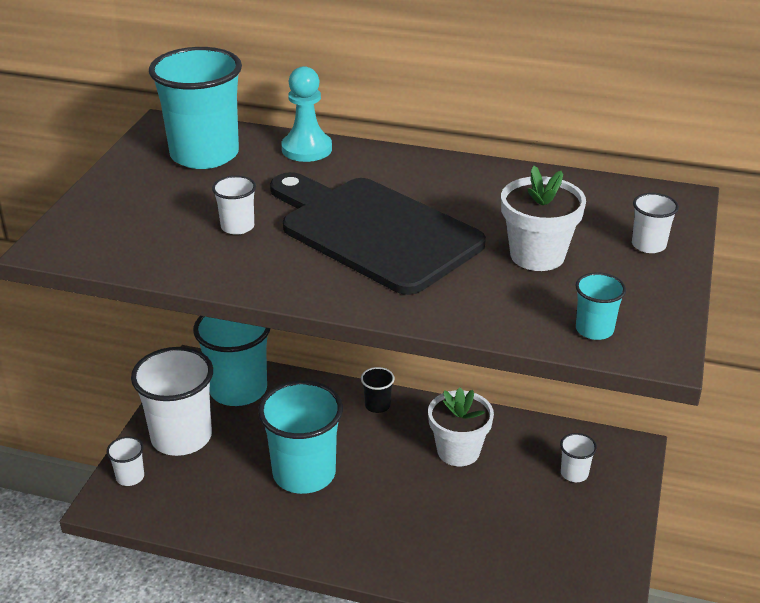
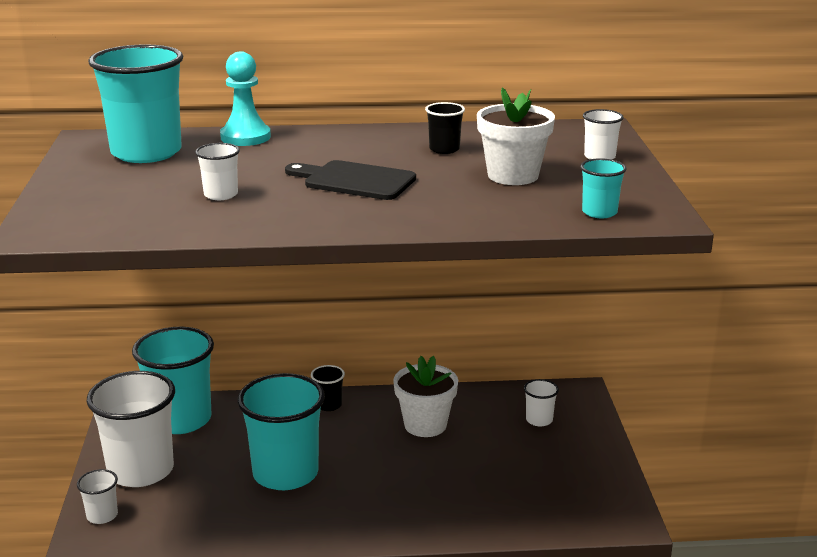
camera: 20 degrees left, 10 degrees down
black cutting board [270,172,486,295] -> black cutting board [285,160,416,200], size x0.56
none -> black cup [425,102,465,154]

